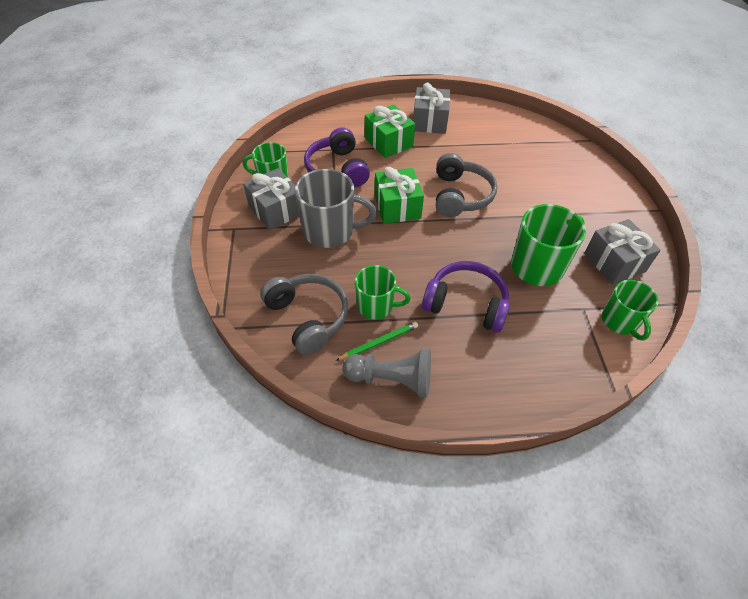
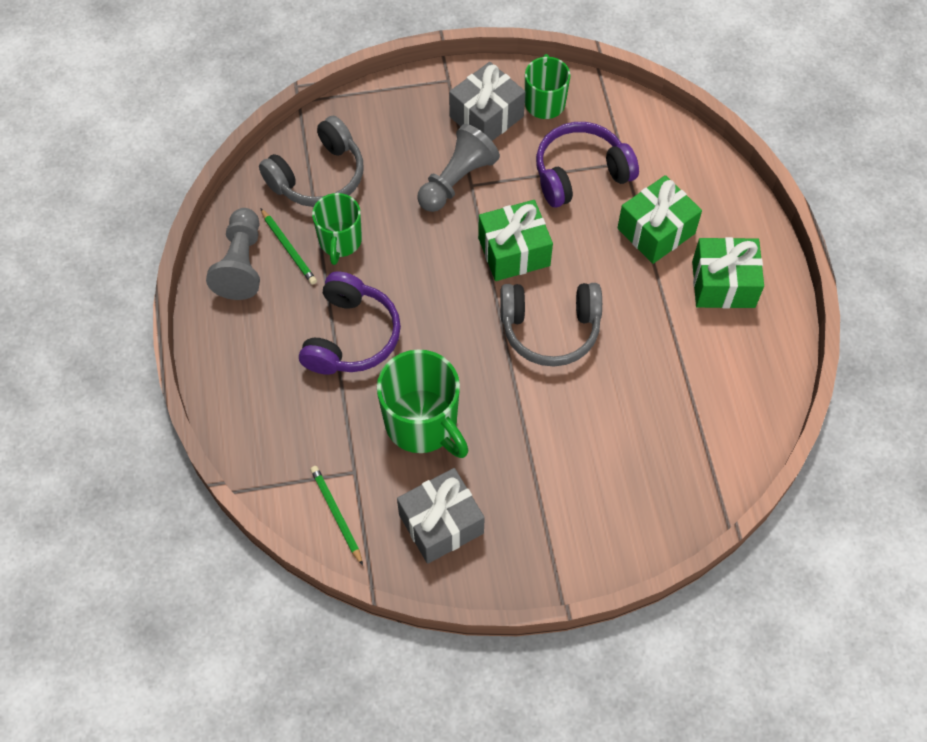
camera: 85 degrees right, 10 degrees up
grey mug [295,169,377,248] -> grey pawn [417,124,500,212]
grey gift [413,83,450,134] -> green gift [692,237,764,308]
green mug [602,280,658,341] -> green pencil [310,466,363,566]

